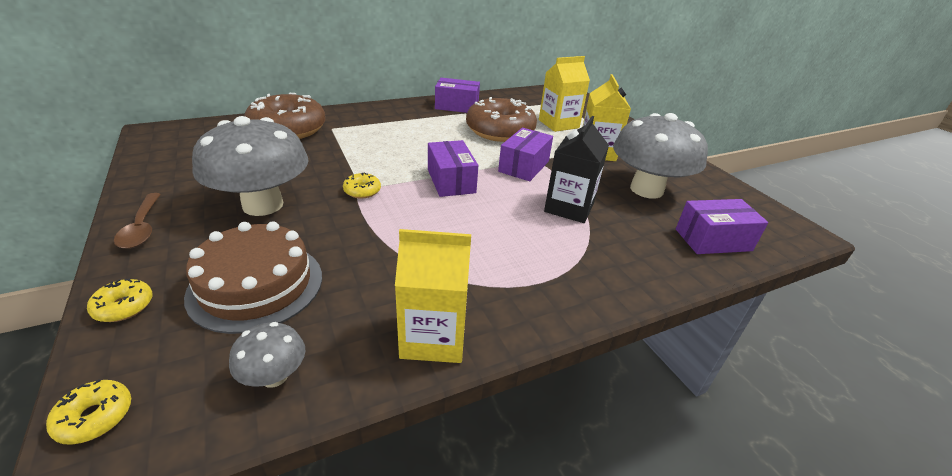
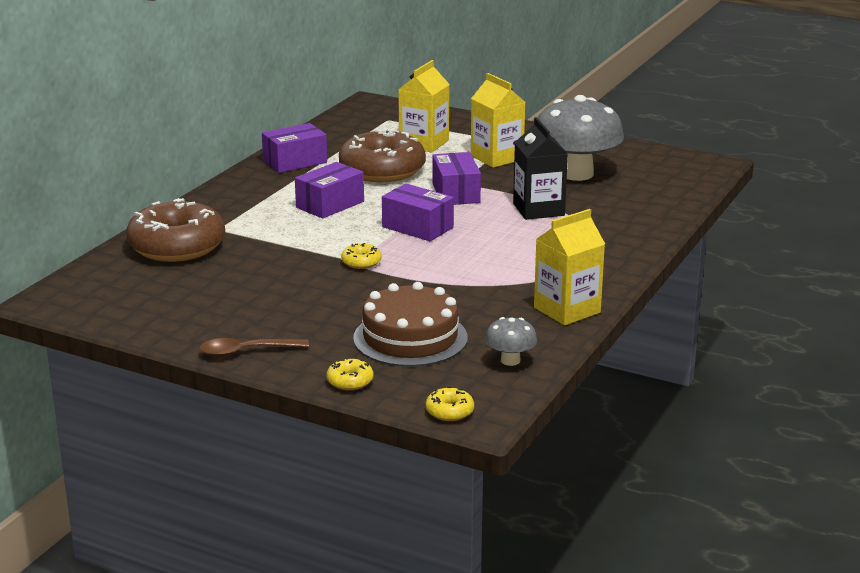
camera: 35 degrees left, 10 degrees down
brown spoon [114,193,161,249] -> brown spoon turned 135 degrees clockwise [199,338,309,357]
grey mushroom [192,116,309,216] -> none
purple box [676,199,768,254] -> purple box moved to [295,162,364,218]

